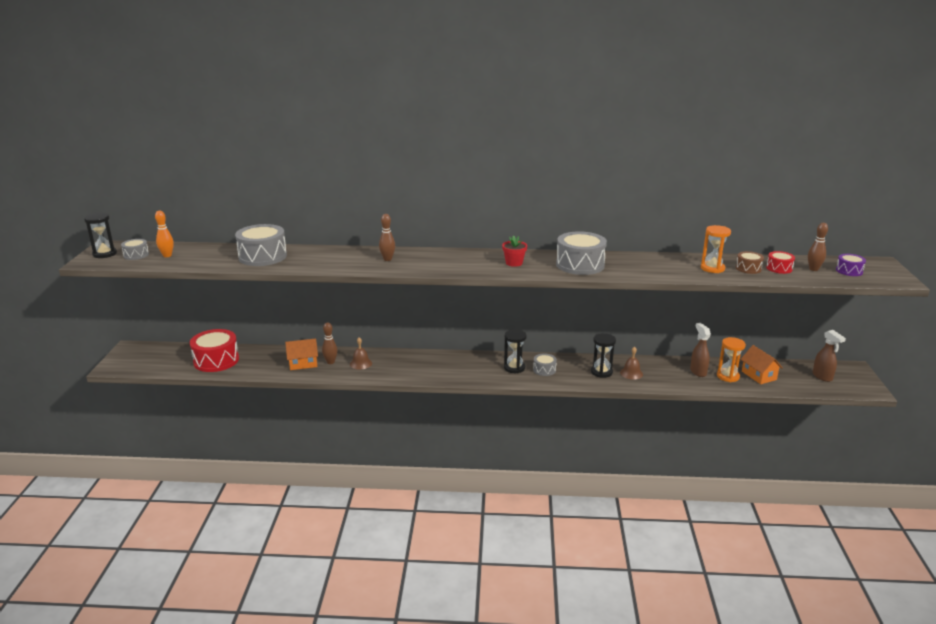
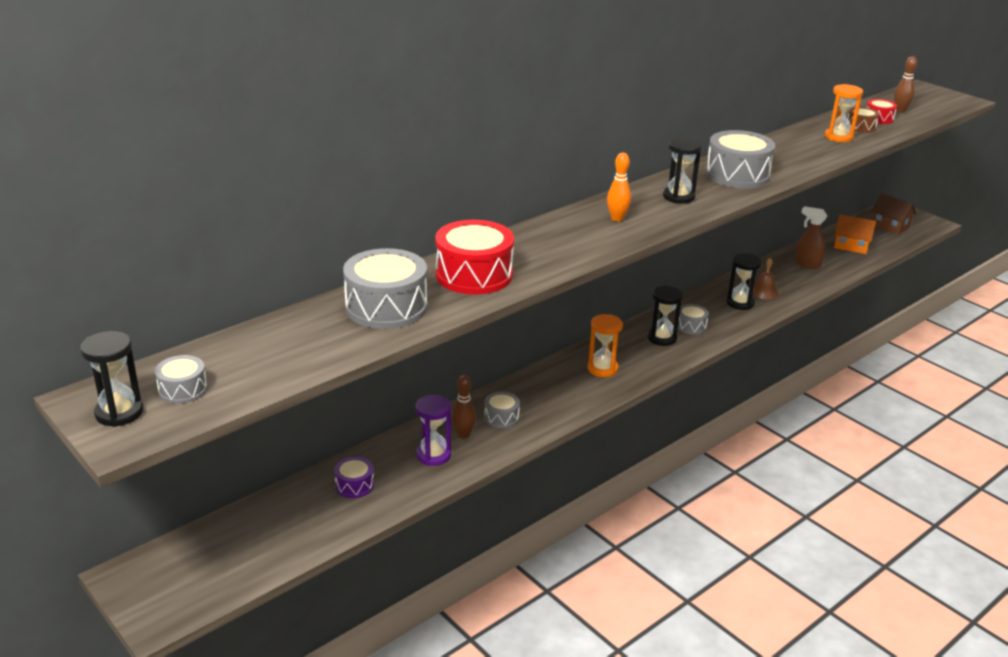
camera: 45 degrees left, 5 degrees up
orange bowling pin [155,211,174,257] -> orange bowling pin moved to [607,153,631,221]
red drum [190,329,239,372] -> red drum moved to [435,220,514,294]
orange house [285,338,318,370] -> purple hourglass [415,395,451,466]
brown bell [350,337,372,369] -> grey drum [484,392,520,428]
brown bowling pin [379,214,395,261] -> none
red flower pot [502,235,527,267] -> black hourglass [663,137,702,203]
orange hourglass [717,337,746,382] -> orange hourglass moved to [587,314,623,377]
brown spray bottle [813,330,846,382] -> brown house [871,193,916,235]
purple drum [836,254,866,276] -> purple drum moved to [334,457,374,498]

